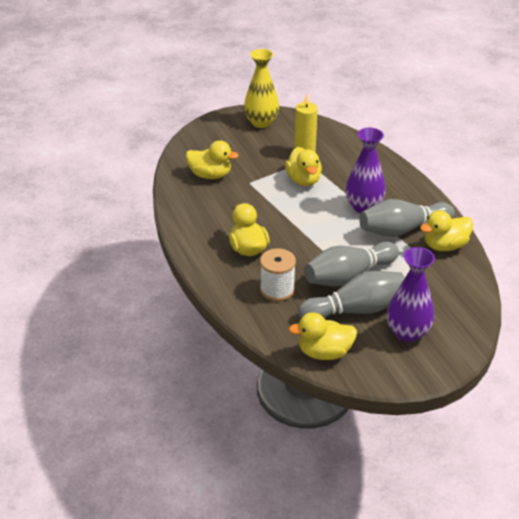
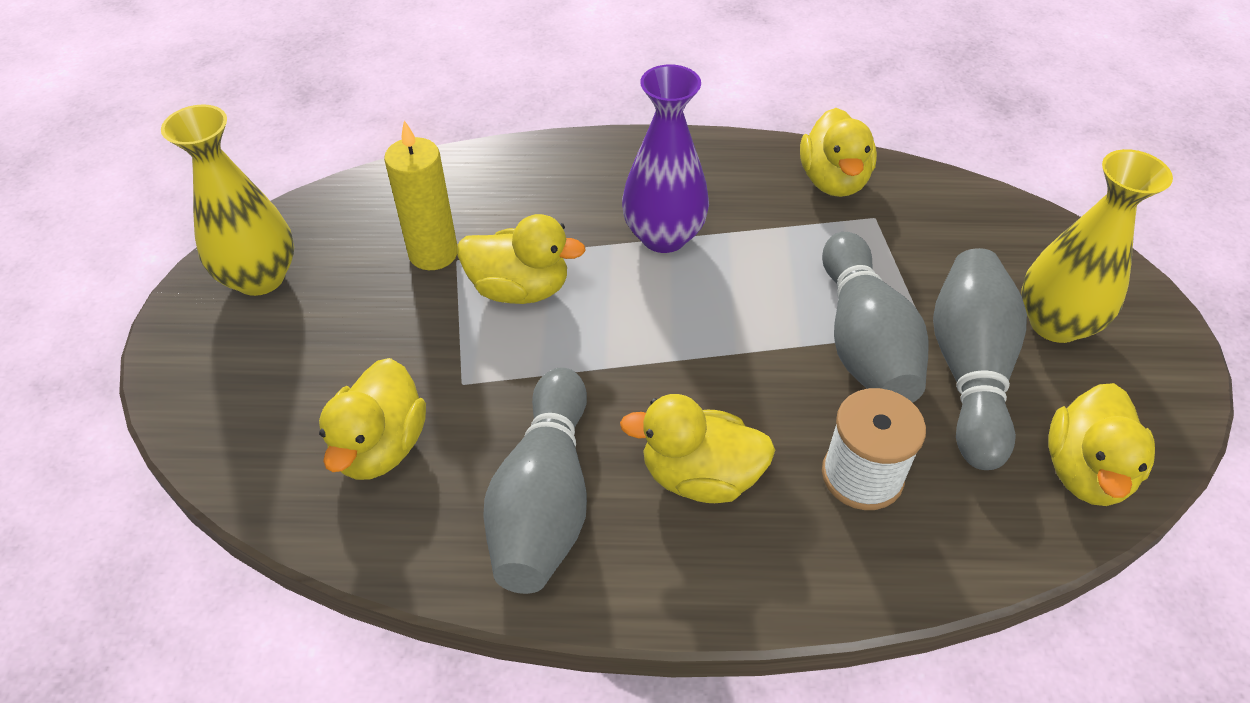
camera: 65 degrees left, 10 degrees up
yellow duck [186,140,239,179] -> yellow duck turned 150 degrees clockwise [319,358,426,480]
grey bowling pin [359,199,455,237] -> grey bowling pin moved to [483,367,587,594]
purple vase [387,247,435,342] -> yellow vase [1021,149,1173,343]

